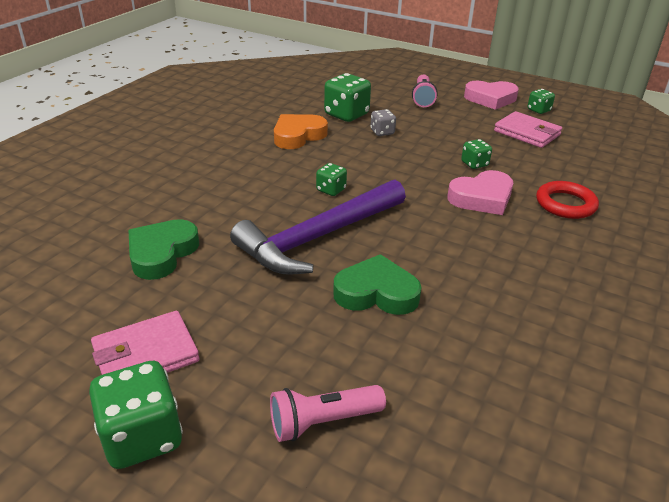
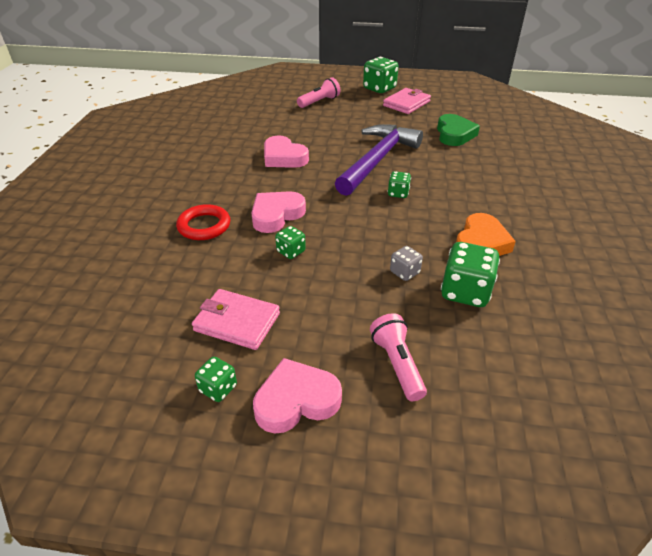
camera: 160 degrees right, 5 degrees up
green heart [333,254,422,315] -> none
none -> pink heart [264,136,309,168]

